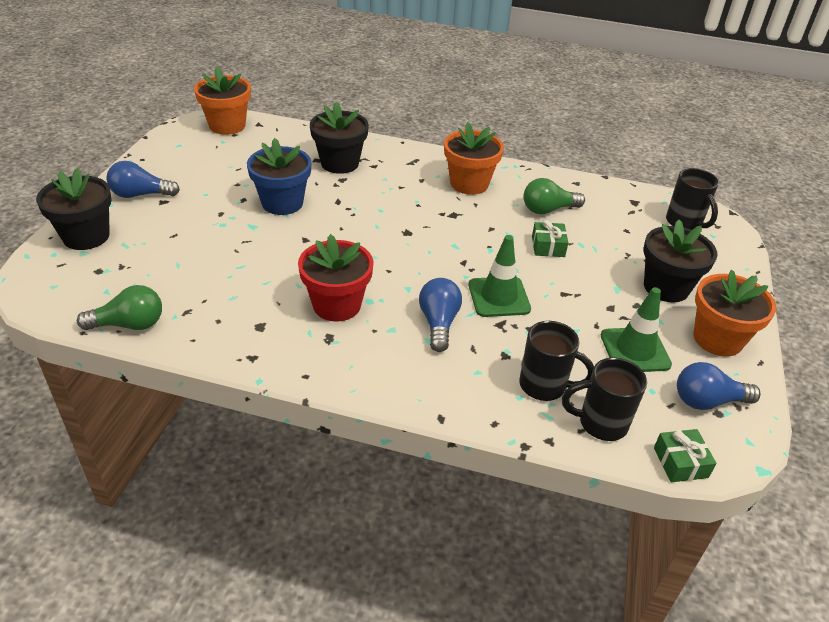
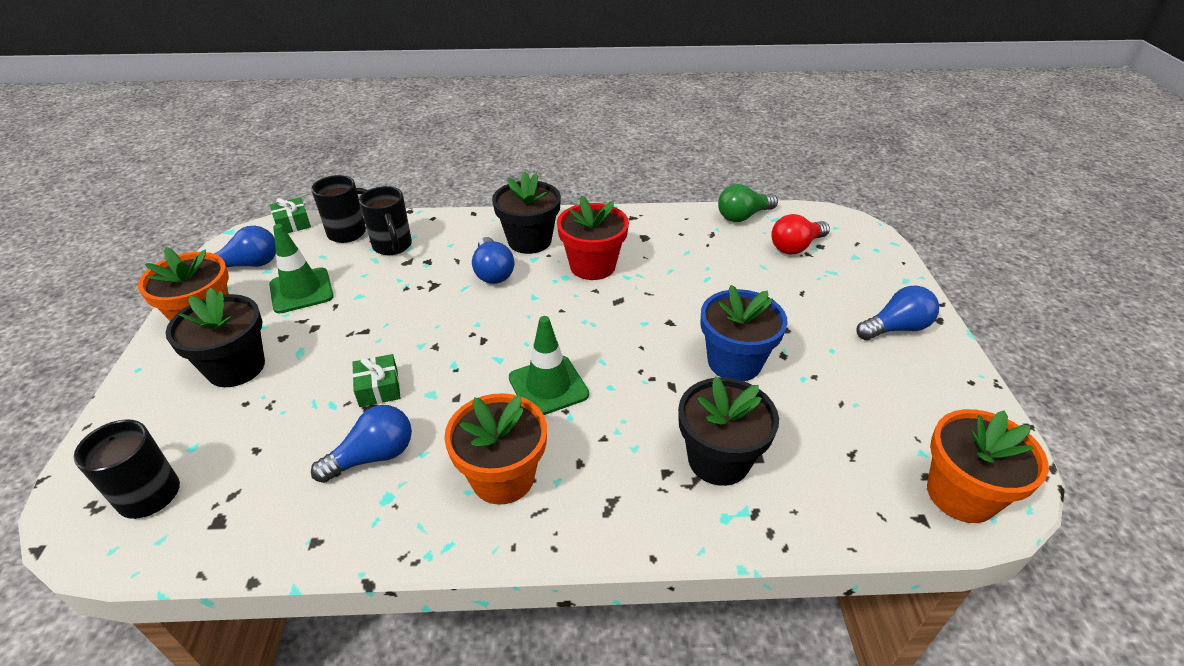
camera: 165 degrees right, 0 degrees up
black flower pot [36,168,112,250] -> black flower pot moved to [492,171,561,254]
green traffic cone [469,235,531,317] -> green traffic cone moved to [509,316,589,415]
black mug [519,321,594,401] -> black mug turned 120 degrees counterclockwise [359,186,412,255]
green light bulb [523,178,585,214] -> blue light bulb [311,405,412,483]
none -> red light bulb [771,214,830,254]

